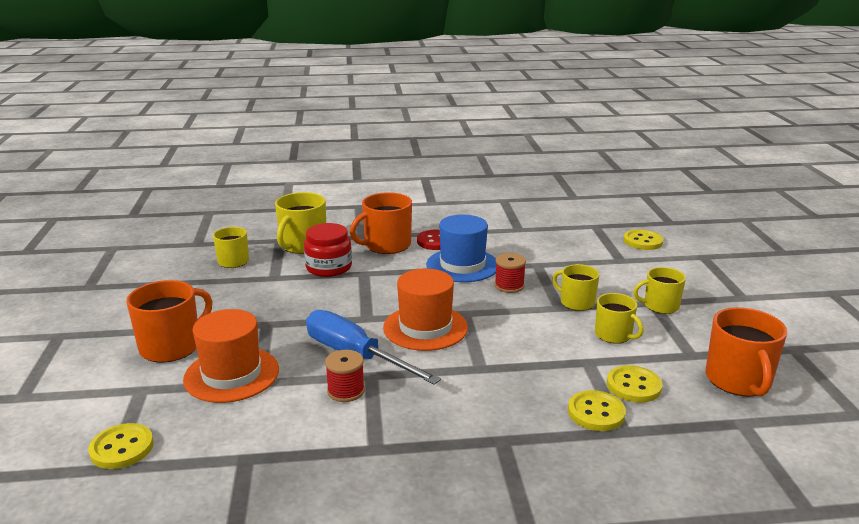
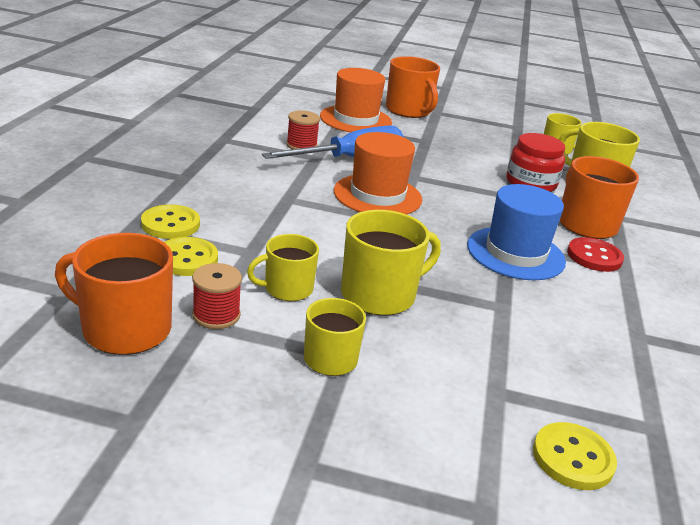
camera: 105 degrees right, 5 degrees up
yellow button [88,423,154,469] -> none
red spool [495,253,526,293] -> red spool moved to [192,263,242,329]
yellow mug [553,264,599,311] -> yellow mug [341,210,441,316], size x1.57

